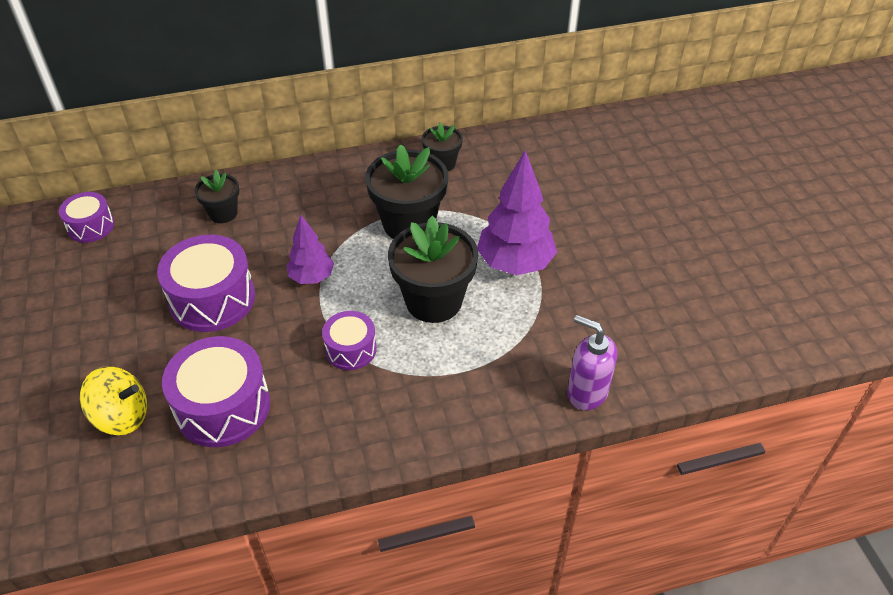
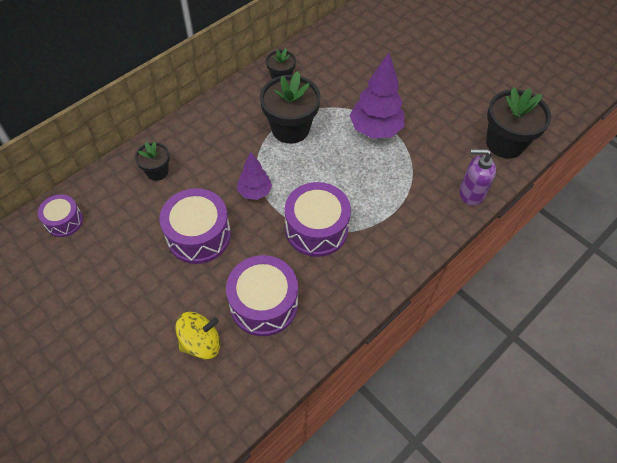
camera: 30 degrees left, 10 degrees up
purple drum [322,311,377,370] -> purple drum [285,182,351,257], size x1.73
black flower pot [388,216,478,323] -> black flower pot moved to [486,87,551,159]

